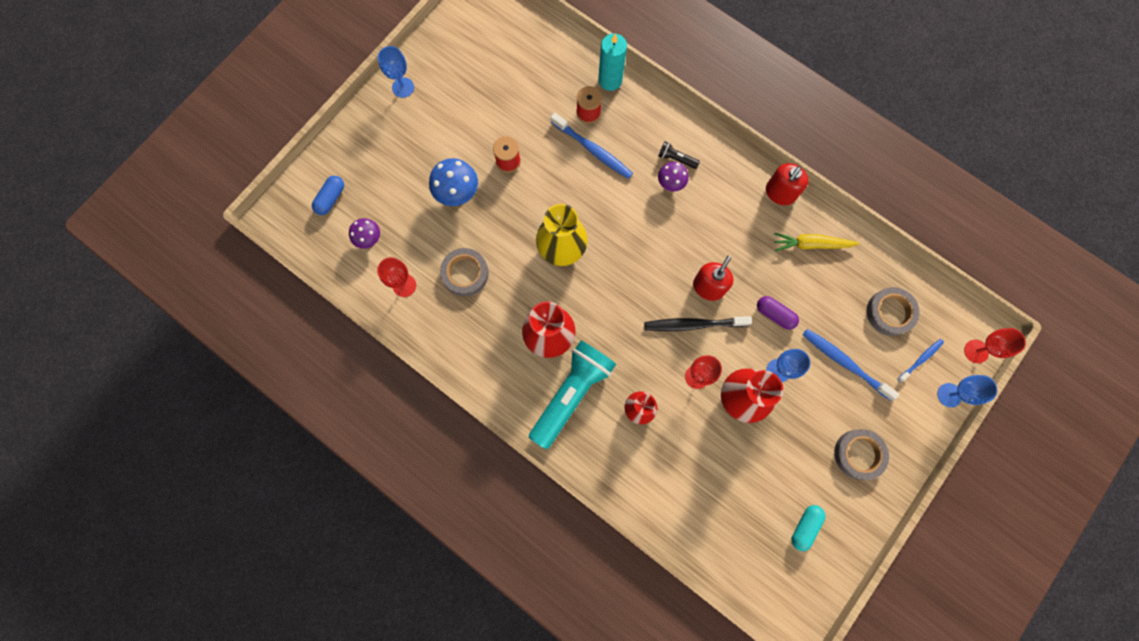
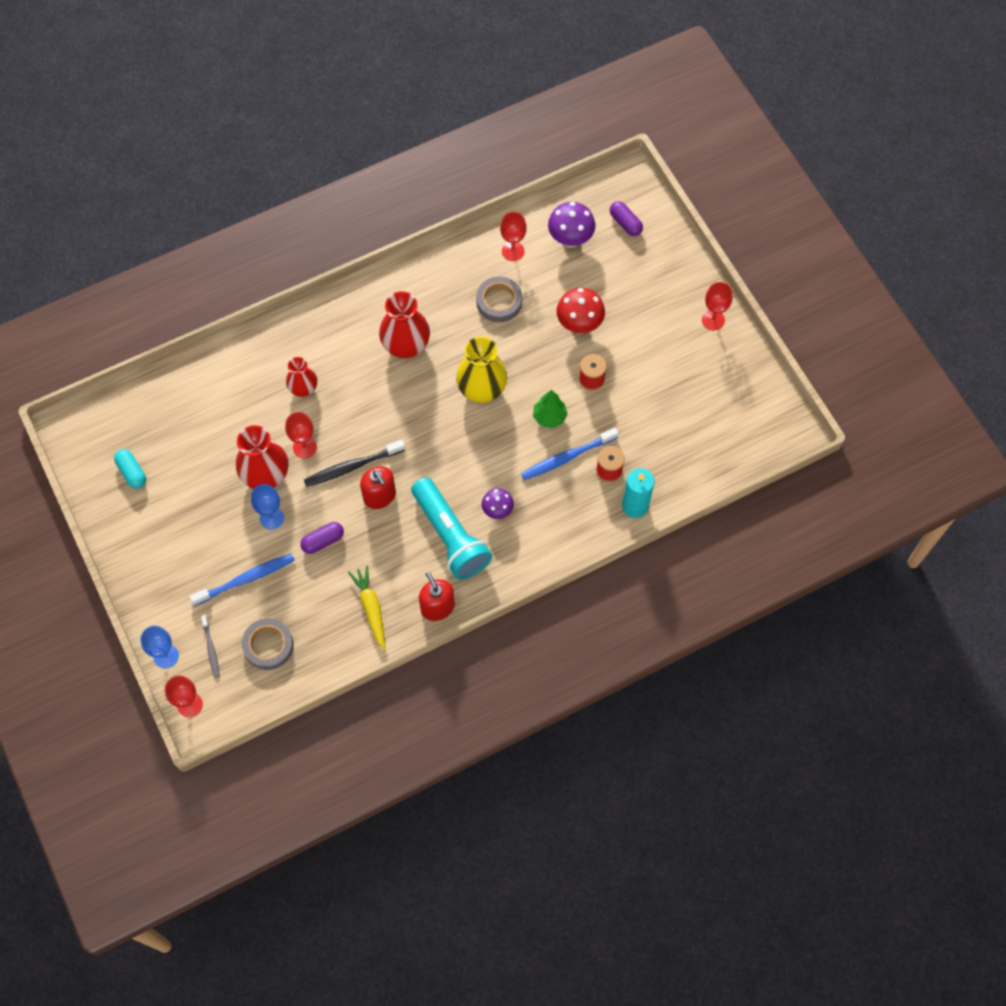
camera: 115 degrees right, 10 degrees down
blue capsule [312,176,344,215] -> purple capsule [610,201,643,236]
purple mushroom [349,218,380,249] -> purple mushroom [548,202,595,248], size x1.58
blue goblet [378,46,414,98] -> red goblet [702,282,733,331]
blue mushroom [429,158,478,206] -> red mushroom [556,288,605,334]
turquoise flashlight [529,341,616,449] -> turquoise flashlight moved to [411,477,492,580]
black toothbrush [644,316,752,331] -> black toothbrush turned 135 degrees counterclockwise [304,440,405,487]
black flashlight [658,141,700,169] -> none
yellow carrot [774,233,859,252] -> yellow carrot turned 45 degrees counterclockwise [348,566,386,651]
grey tape [834,429,889,480] -> none
blue toothbrush [897,339,944,382] -> grey toothbrush [201,615,220,678]
none -> green tree [533,390,568,428]

